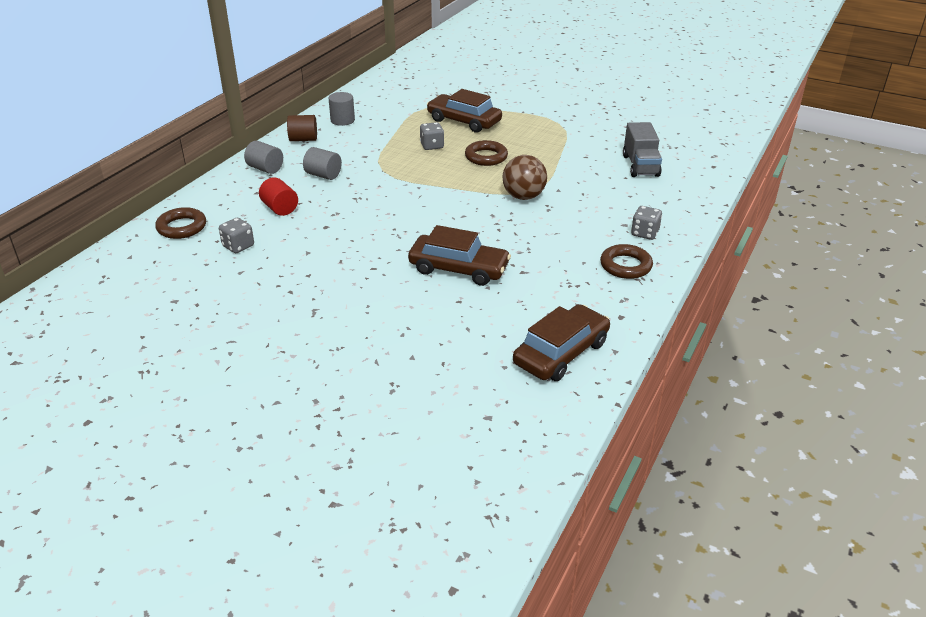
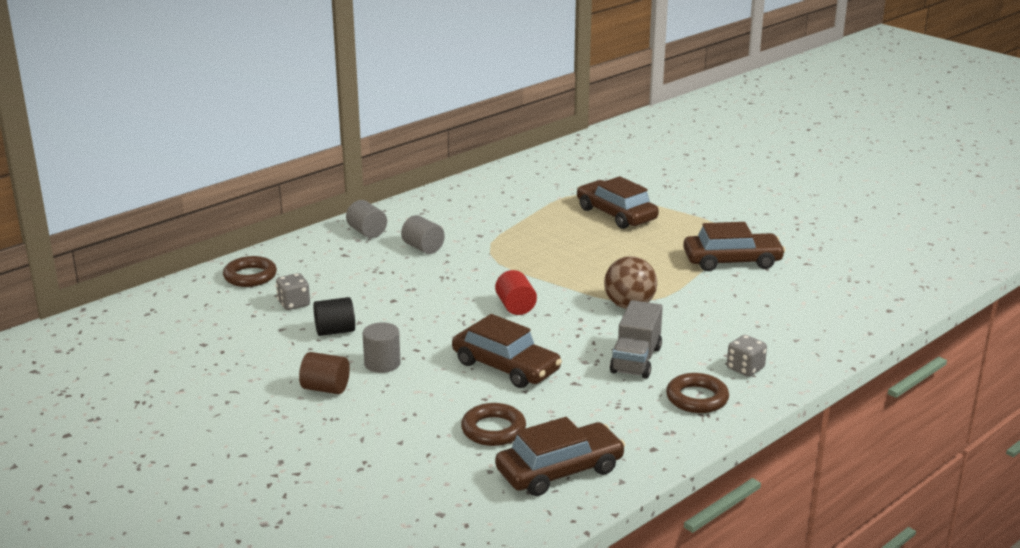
camera: 20 degrees right, 10 degrees down
red cylinder [259,177,298,216] -> red cylinder moved to [495,270,537,315]
brown cylinder [287,115,317,141] -> brown cylinder moved to [299,352,350,394]
grey cylinder [328,92,355,126] -> grey cylinder moved to [363,322,401,373]
grey dice [420,122,444,150] -> none
brown ring [465,140,508,166] -> brown ring moved to [461,403,526,446]
grey truck [623,122,662,177] -> grey truck moved to [610,300,663,379]
none -> black cylinder [313,297,355,336]
none -> brown car [683,222,786,271]

